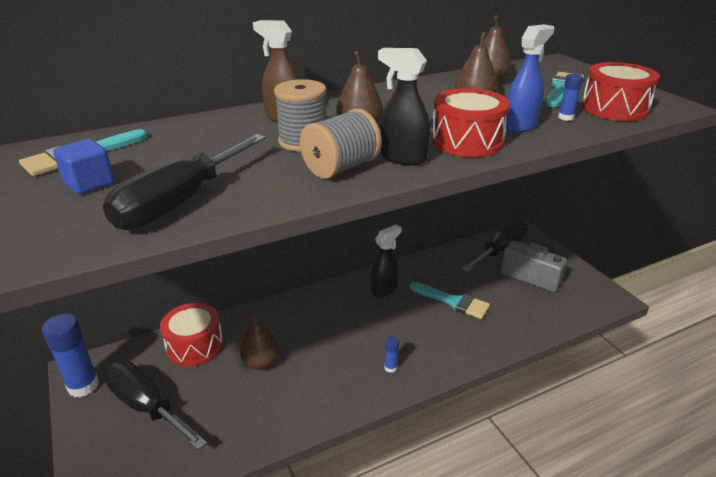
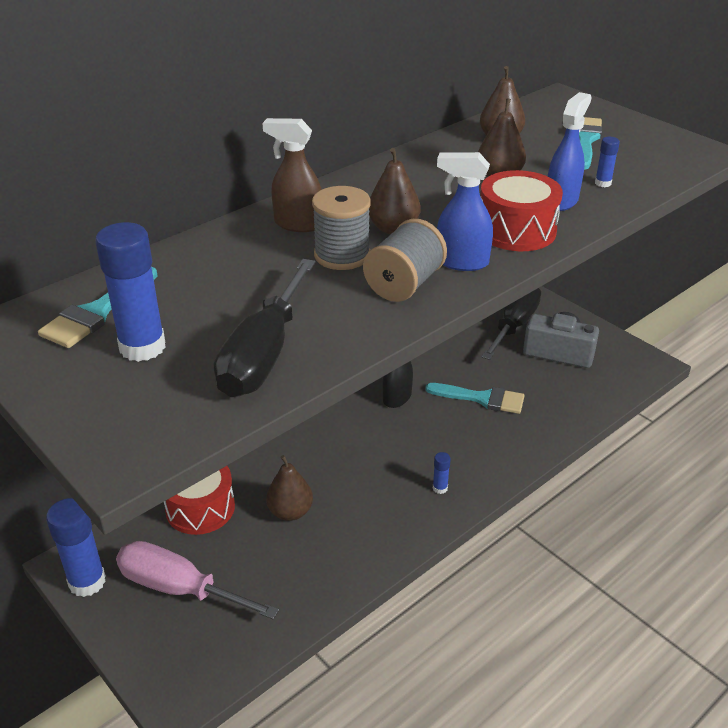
camera: 15 degrees left, 5 degrees up
blue cube [53,139,114,194] -> blue glue stick [95,222,166,362]
black screwdriver [104,361,207,450] -> pink screwdriver [116,541,279,619]
black spray bottle [378,48,430,166] -> blue spray bottle [437,152,493,271]
red drum [581,62,660,121] -> none

